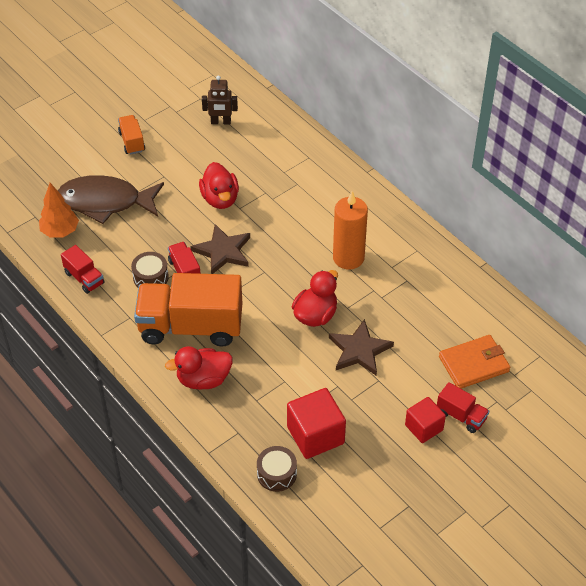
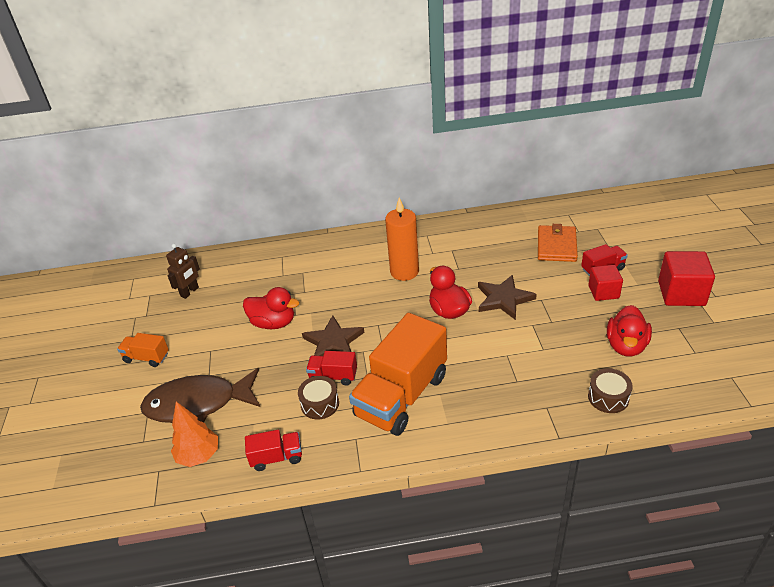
camera: 55 degrees left, 10 degrees down
brown fish [58,175,164,224] -> brown fish turned 45 degrees clockwise [140,368,260,423]
red duck [165,346,233,390] -> red duck moved to [607,305,652,356]
red cube [287,388,346,459] -> red cube moved to [658,251,715,306]

